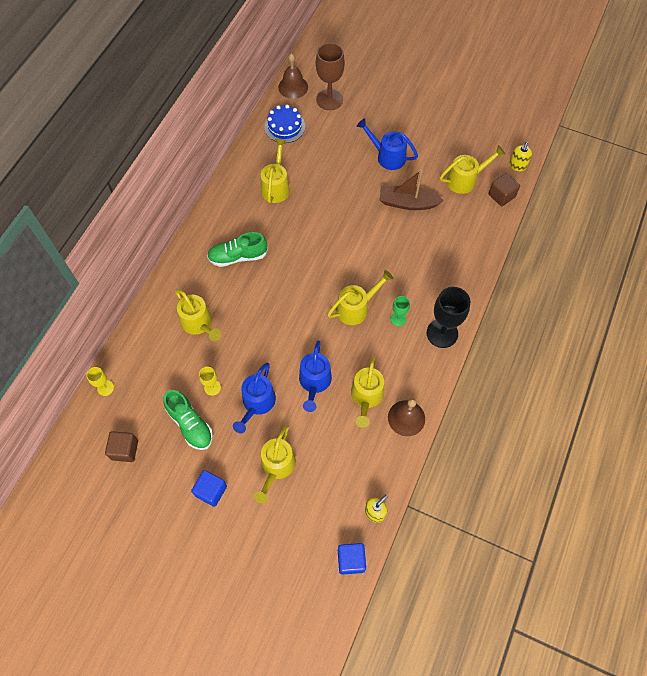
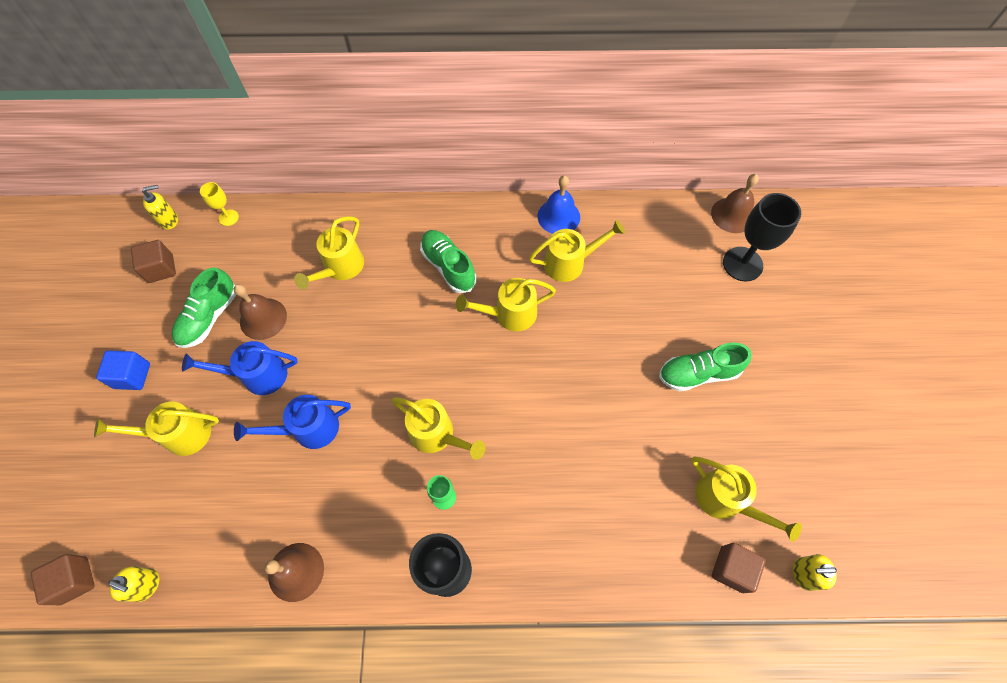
camera: 65 degrees right, 0 degrees up
yellow goblet [199,367,221,396] -> brown bell [234,284,287,340]
blue cake [264,105,305,143] -> none
brown goblet [316,43,345,110] -> black goblet [723,193,801,282]
blue cube [338,543,366,575] -> brown cube [31,554,95,605]
yellow watering can [351,355,384,428] -> yellow watering can moved to [456,278,556,332]
blue watering can [357,118,418,170] -> green shoe [659,342,752,391]
brown boat [380,170,444,210] -> none
none -> yellow soap dispenser [142,185,178,230]
none -> blue bell [537,175,580,234]

